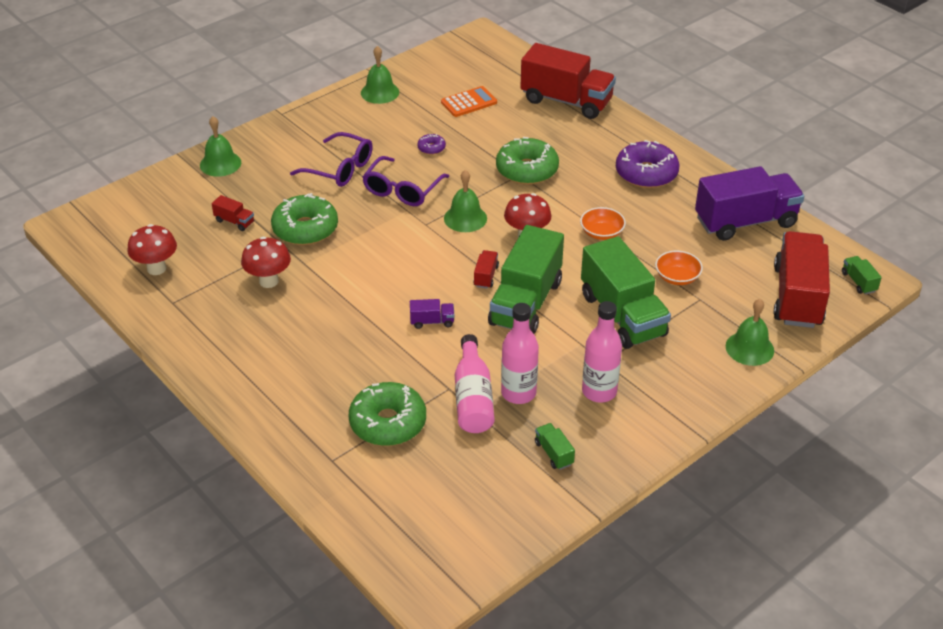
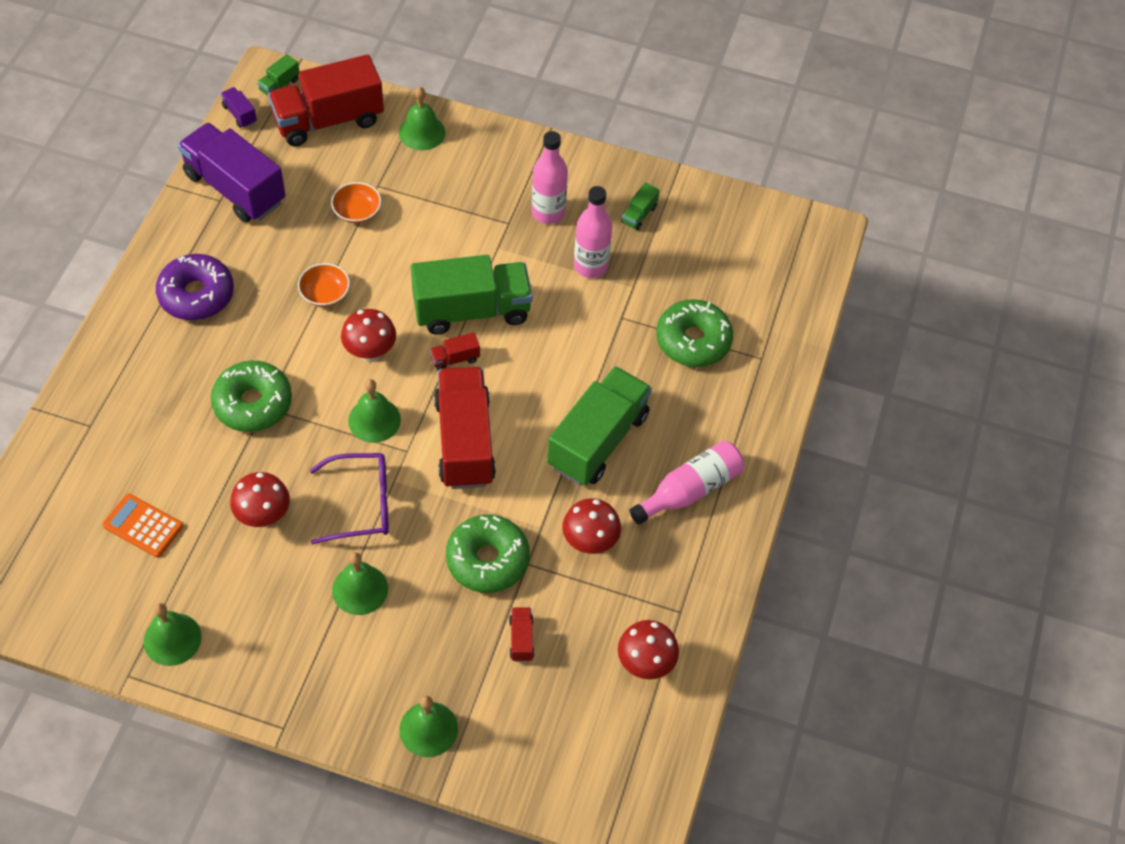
camera: 125 degrees left, 15 degrees up
purple glasses [290,132,373,187] -> green bell [332,552,388,615]
purple truck [410,299,454,329] -> purple truck moved to [221,87,257,128]
purple donut [417,134,446,155] -> red mushroom [230,472,290,527]
pink bottle [455,334,495,433] -> pink bottle moved to [630,440,744,525]
red truck [520,43,616,119] -> red truck moved to [434,367,496,489]
green truck [581,236,671,349] -> green truck moved to [547,366,652,485]

